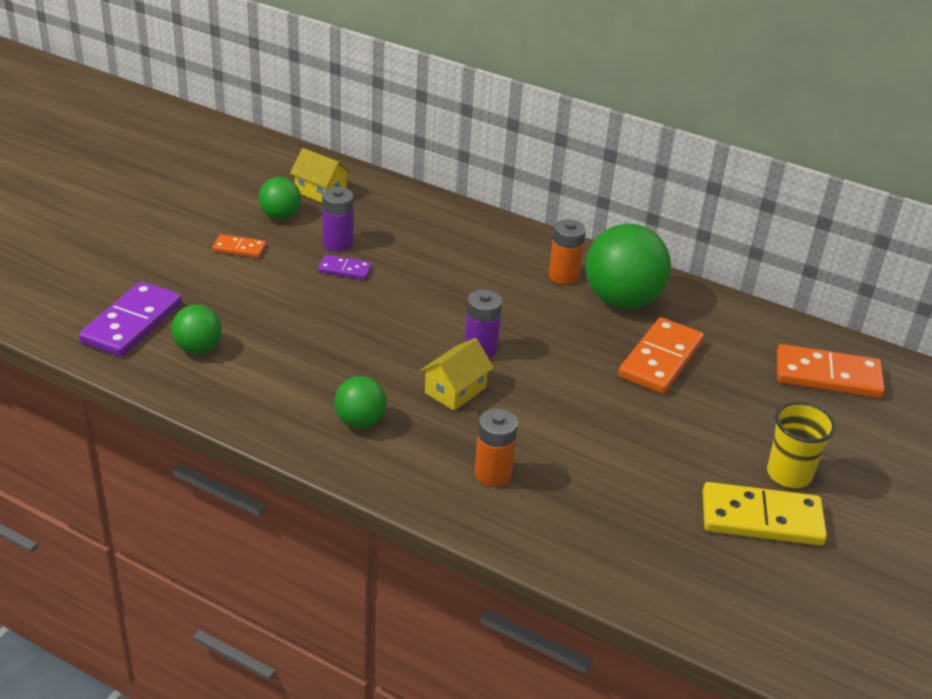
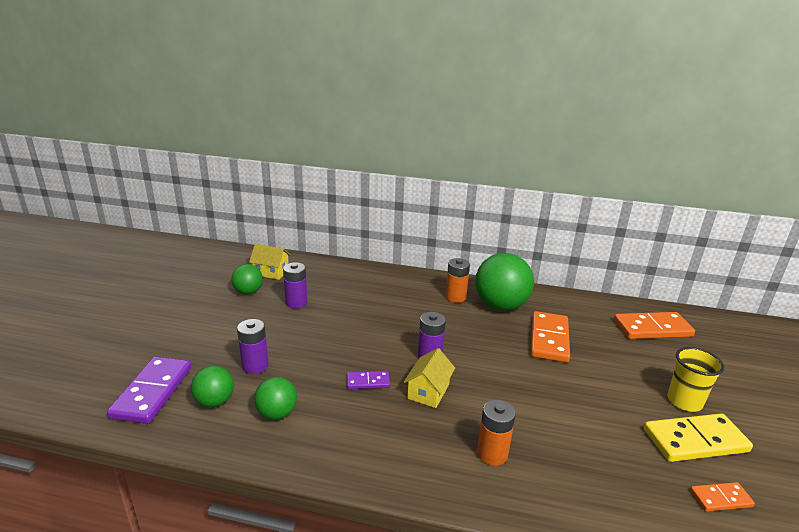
camera: 15 degrees left, 10 degrees down
orange domino [212,235,266,258] -> orange domino moved to [690,482,755,512]
purple domino [318,255,372,280] -> purple domino moved to [347,371,390,389]
green ball [334,376,387,429] -> green ball moved to [254,377,297,420]
none -> purple battery [237,319,269,374]

